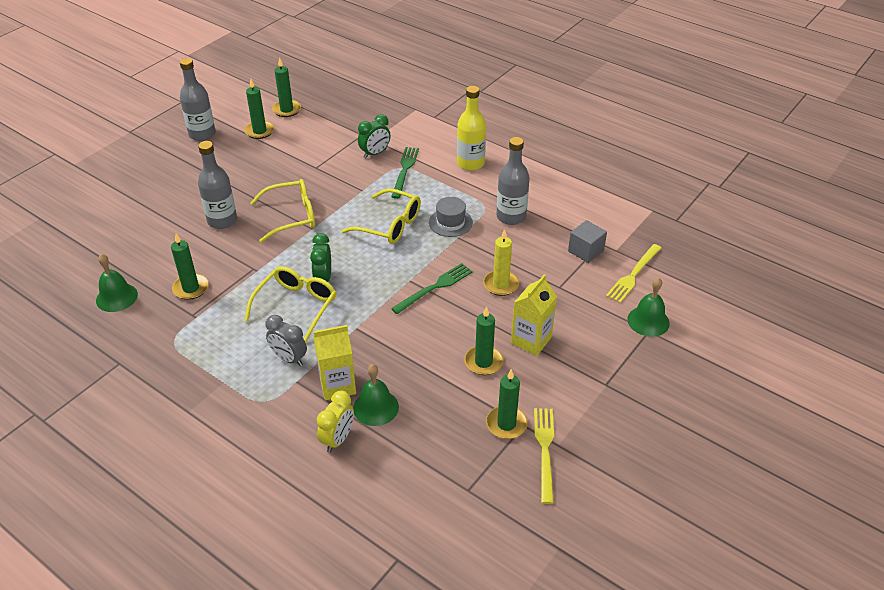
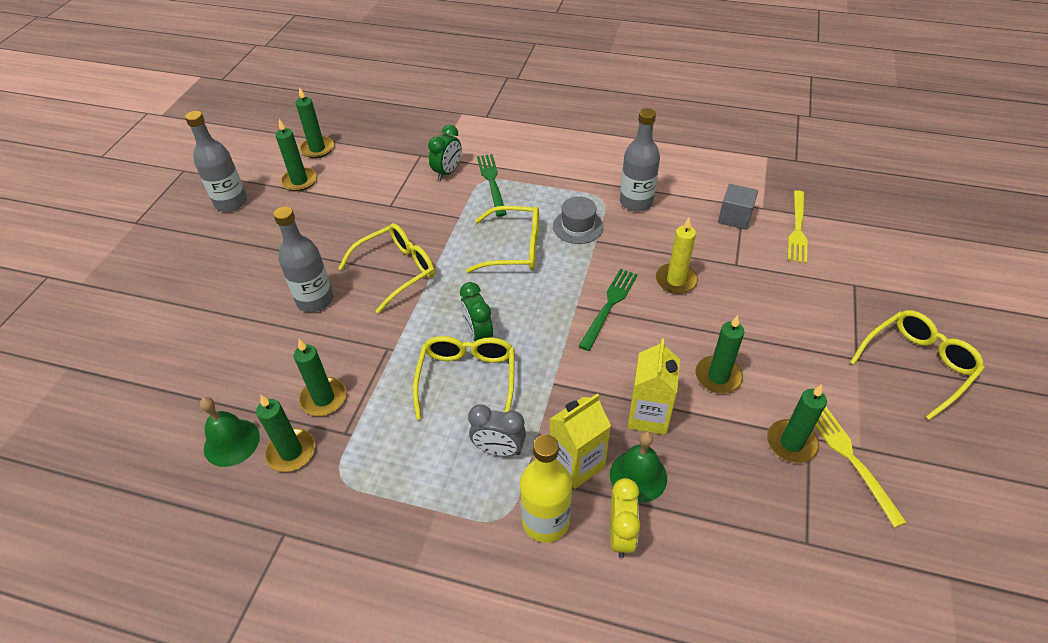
camera: 20 degrees left, 5 degrees up
yellow bottle [457,86,486,171] -> yellow bottle moved to [520,435,572,543]
yellow carton [511,274,557,356] -> yellow carton moved to [628,338,680,435]
green bell [627,278,670,337] -> none
none -> green candle [256,395,315,472]
none -> yellow glasses [850,310,985,420]

